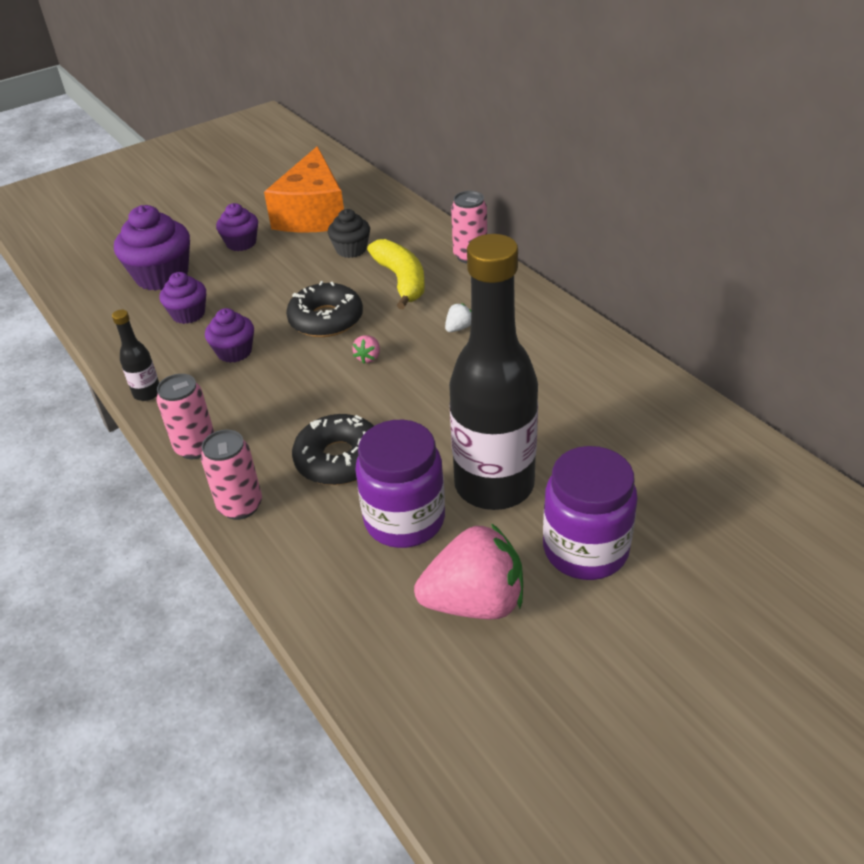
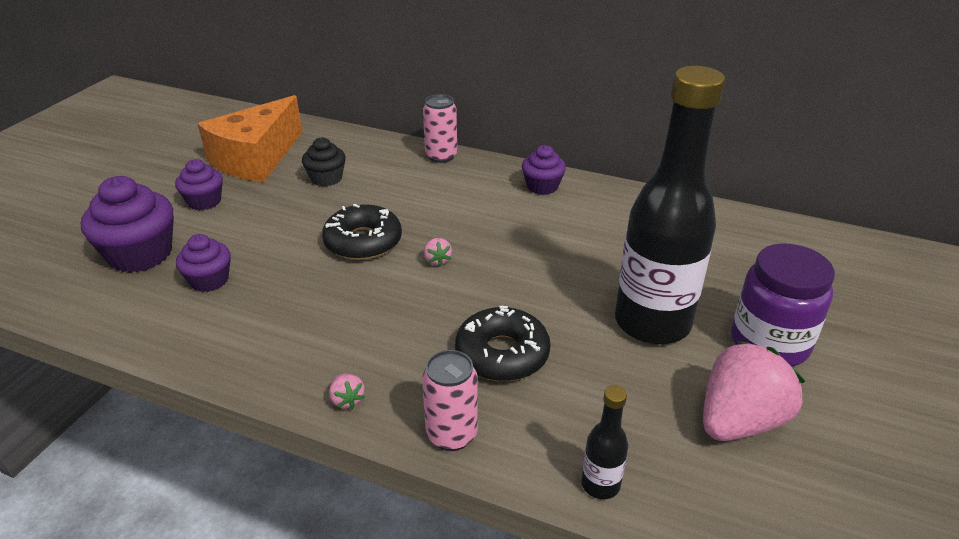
camera: 35 degrees left, 5 degrees down
black bottle [112,310,159,401] -> black bottle moved to [581,385,628,499]
pink can [156,374,214,459] -> pink strawberry [329,374,365,409]
purple cupcake [205,308,254,363] -> purple cupcake moved to [522,145,566,195]
orange cheese [264,146,344,233] -> orange cheese turned 60 degrees clockwise [198,95,302,182]
purple jar [355,420,445,548] -> none
yellow banana [367,239,425,309] -> none
white strawberry [445,303,471,332] -> none

